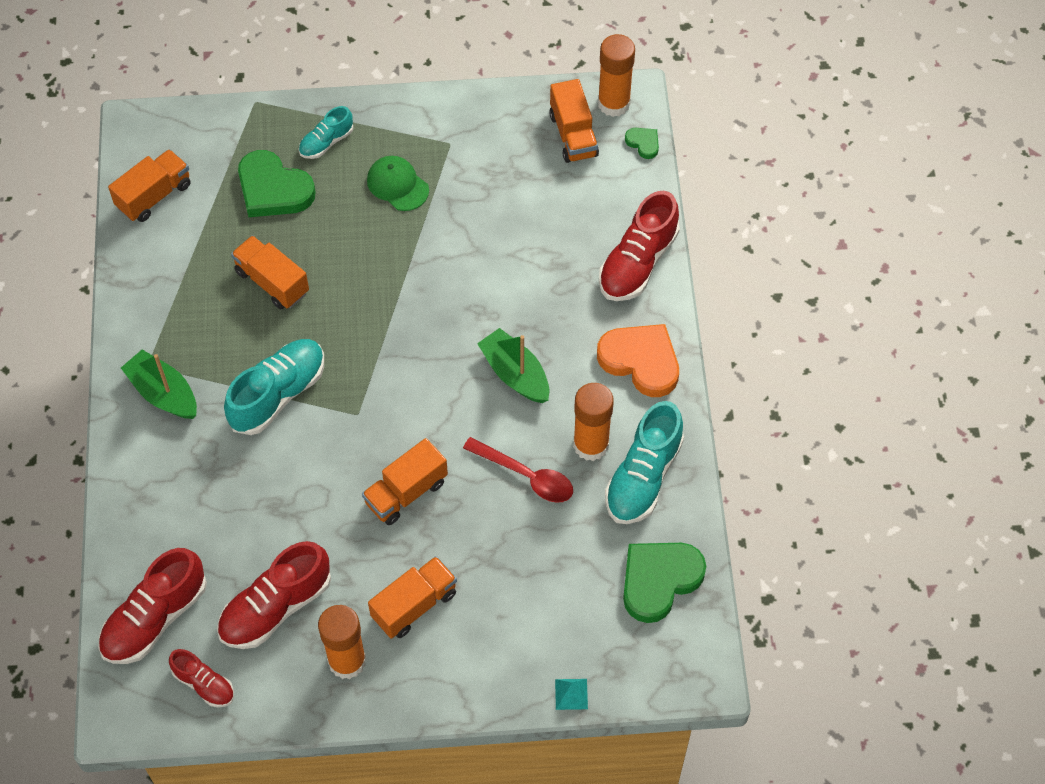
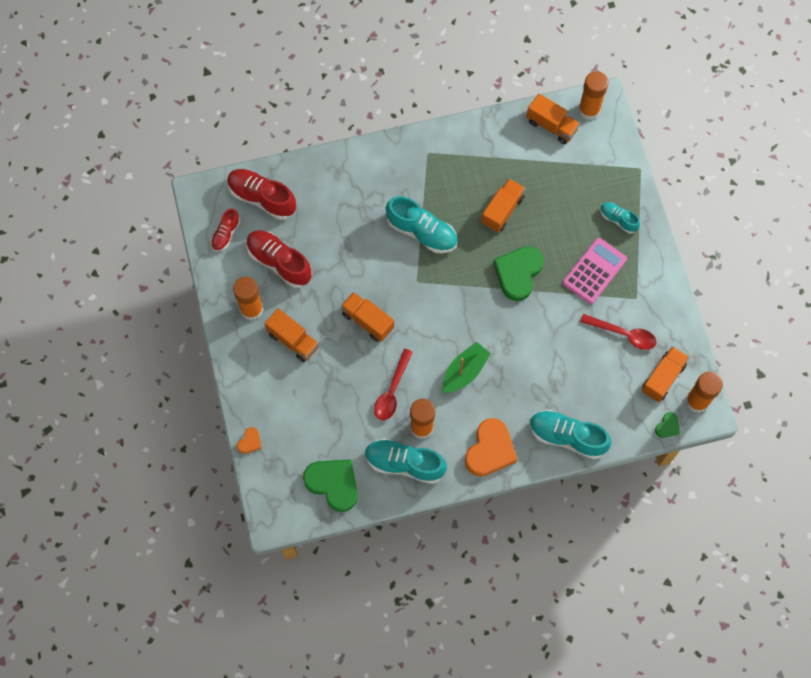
camera: 80 degrees right, 10 degrees up
green boat [121,350,197,419] -> none
green heart [238,150,316,217] -> green heart moved to [493,246,544,301]
green cap [367,156,429,211] -> pink calculator [563,238,627,304]
orange truck [549,79,599,163] -> orange truck turned 150 degrees clockwise [642,346,689,402]
turquoise pyramid [555,679,588,710] -> orange heart [237,427,261,454]
red shoe [599,191,680,301] -> turquoise shoe [529,410,611,459]
none -> orange glue stick [578,71,608,120]
none -> red spoon [580,314,657,350]

